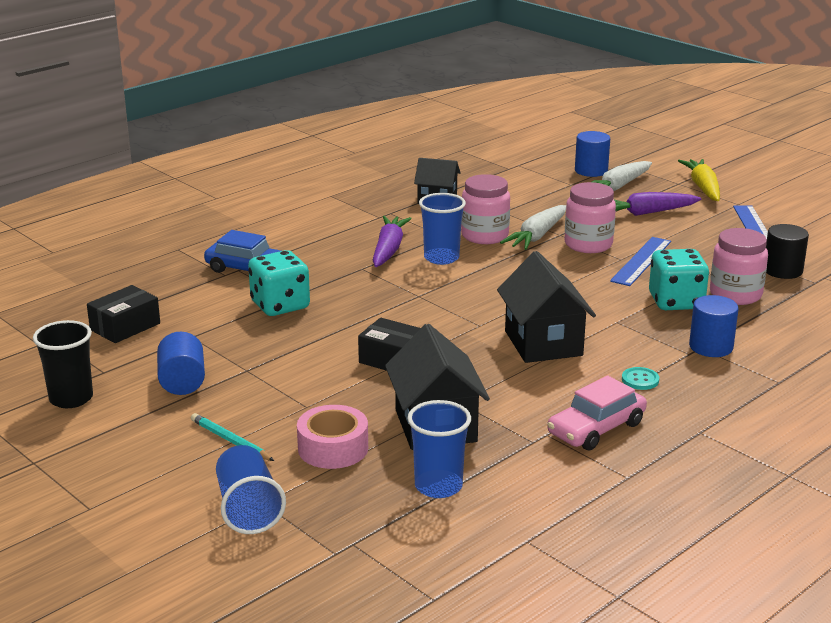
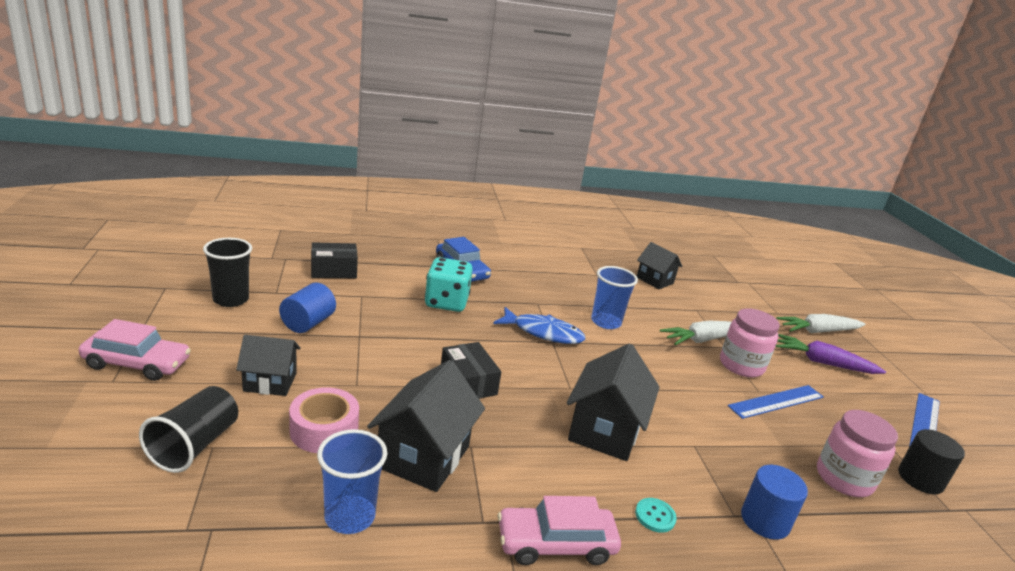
camera: 30 degrees right, 0 degrees up
turquoise pencil [191,413,274,461] -> black house [236,335,301,396]
blue cup [216,445,286,534] -> black cup [139,386,238,473]
purple carrot [373,216,412,267] -> none
pink jar [461,174,510,244] -> none
blue cylinder [575,131,610,177] -> none
turquoise dice [649,249,709,310] -> none
yellow carrot [678,159,720,201] -> none
none -> pink car [79,319,191,381]
none -> blue fish [493,307,586,344]

